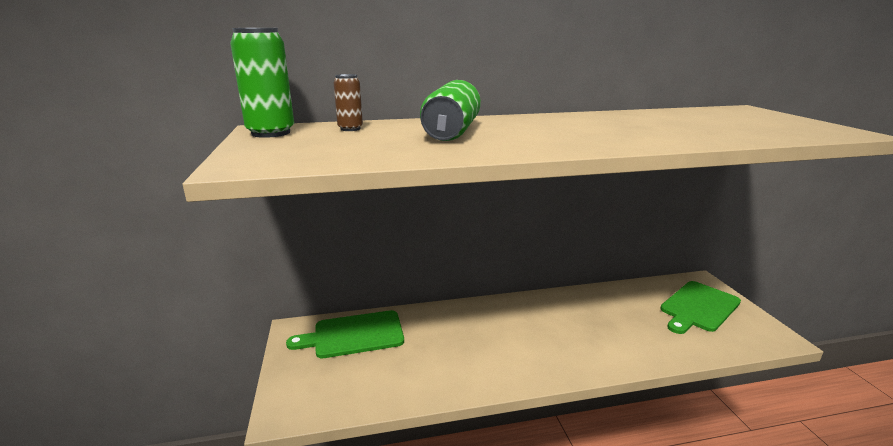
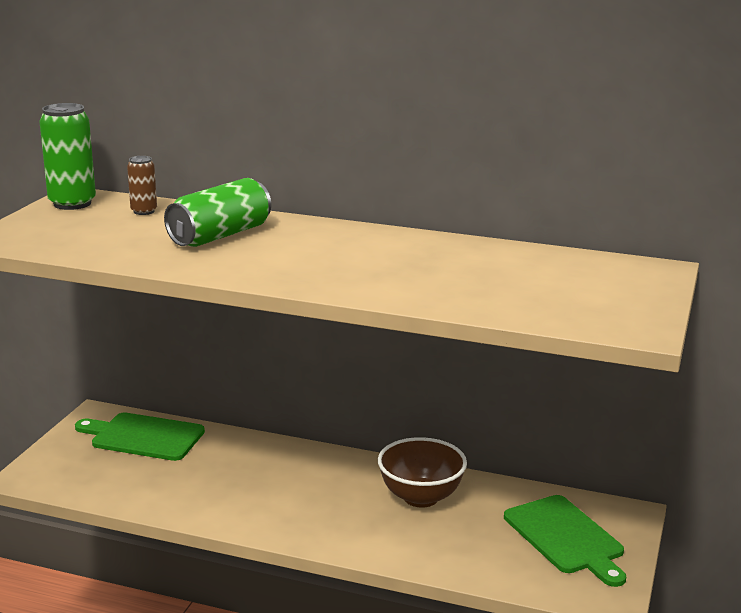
camera: 30 degrees right, 0 degrees up
green cutting board [660,281,741,334] -> green cutting board turned 105 degrees counterclockwise [504,495,626,587]
none -> brown bowl [378,437,467,508]

